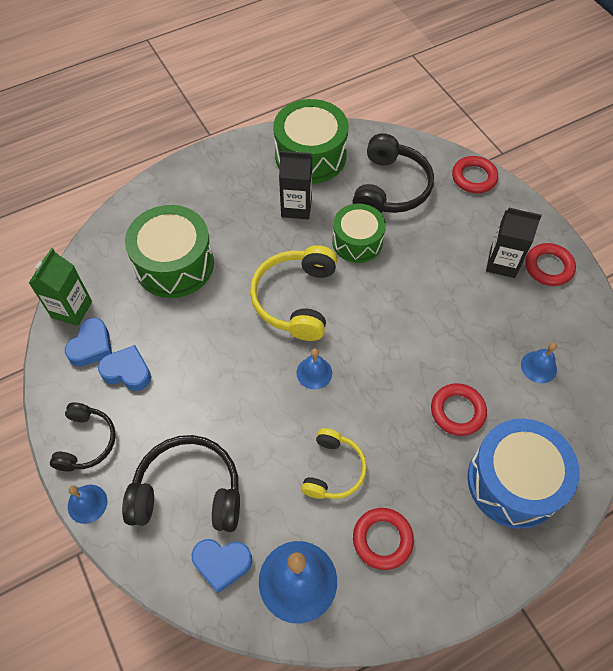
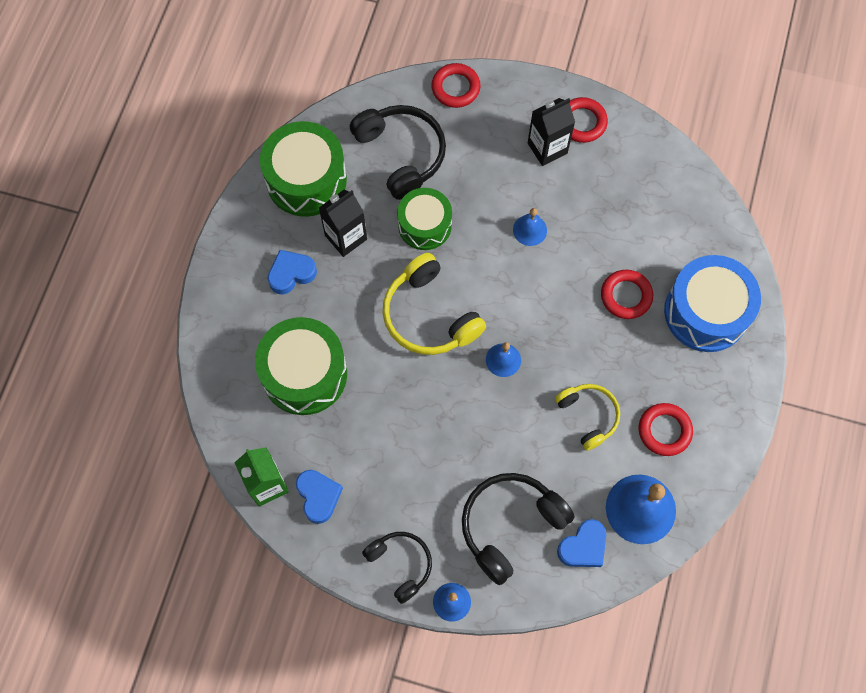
camera: 45 degrees left, 10 degrees up
blue heart [98,345,151,391] -> blue heart moved to [268,250,317,295]
blue bell [521,342,557,383] -> blue bell moved to [513,208,547,246]

